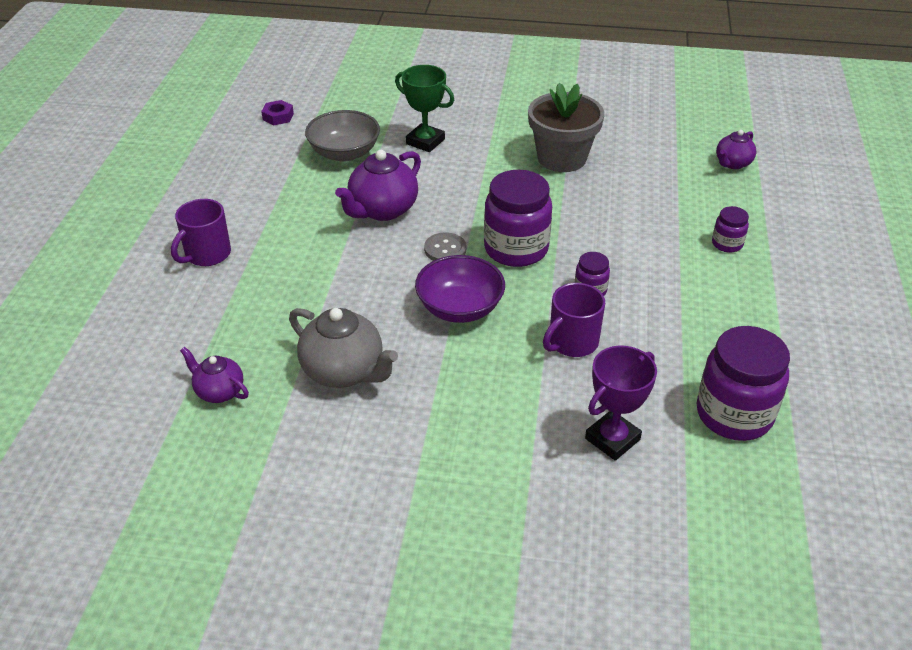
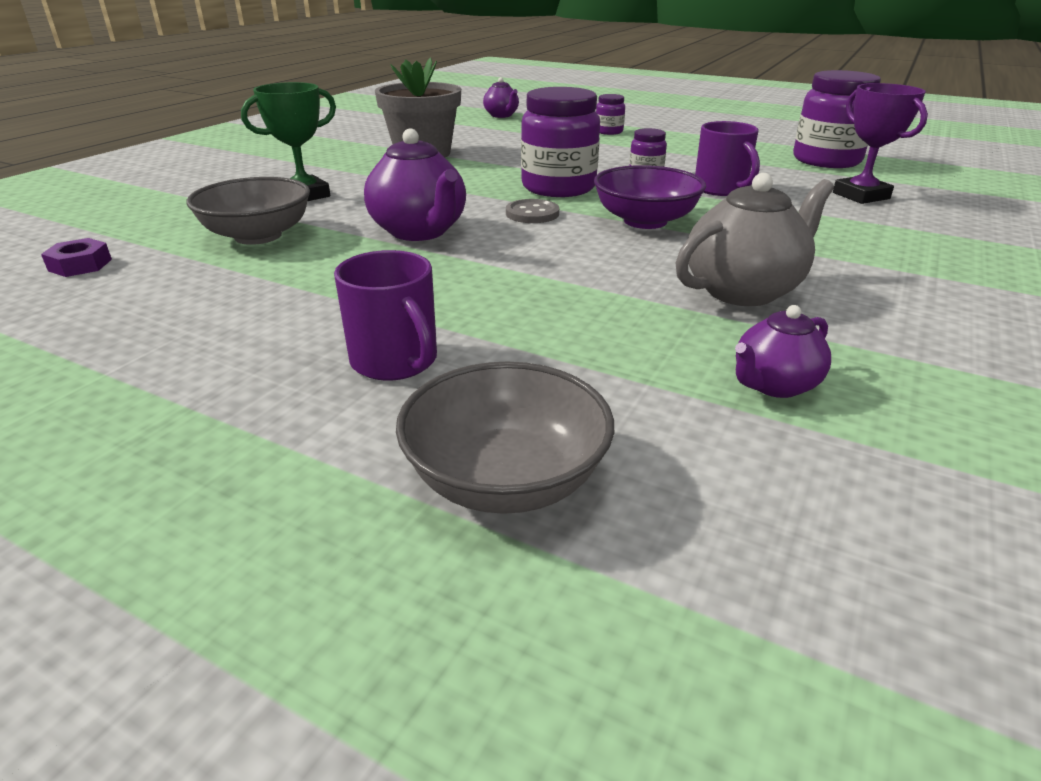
camera: 70 degrees left, 10 degrees down
none -> grey bowl [396,361,614,514]

